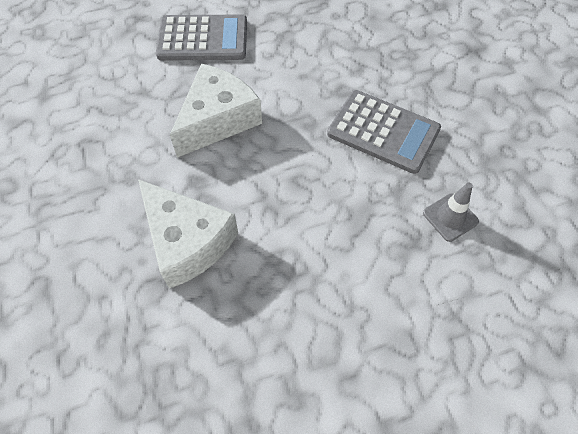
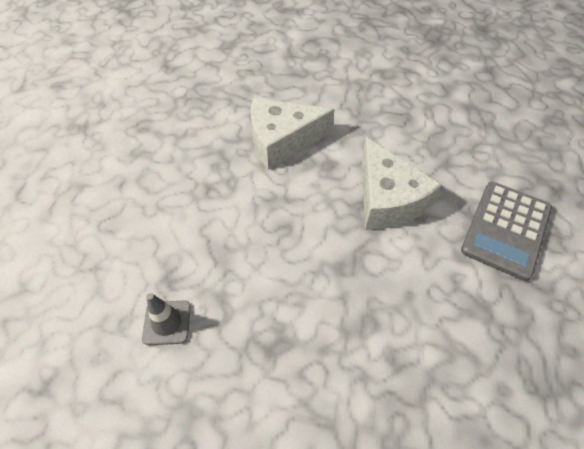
camera: 120 degrees right, 5 degrees down
grey calculator [327,90,441,174] -> none

